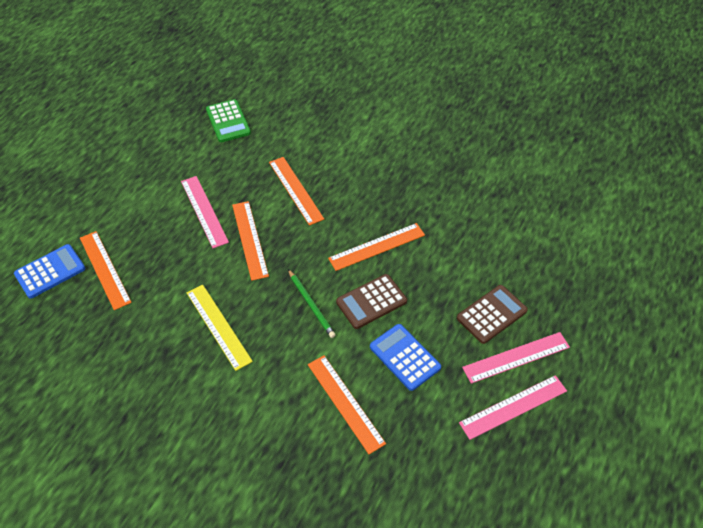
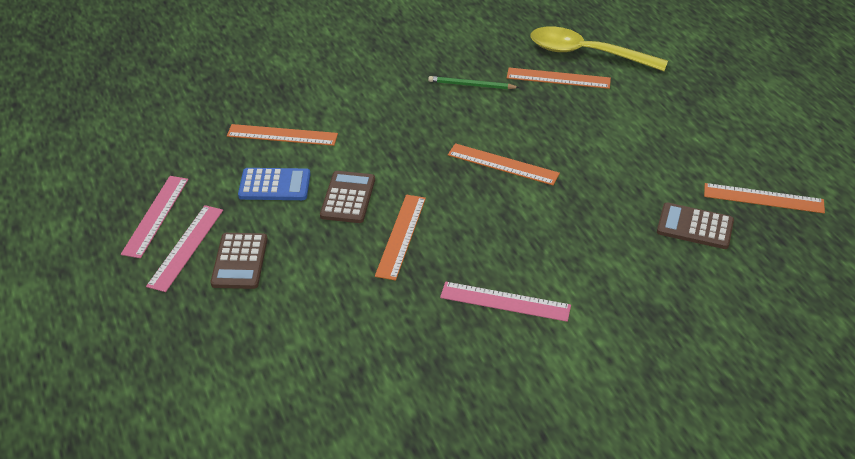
camera: 130 degrees right, 10 degrees down
blue calculator [14,244,85,299] -> yellow spoon [530,26,668,71]
pink ruler [181,176,229,248] -> pink ruler moved to [440,282,571,322]
yellow ruler [187,285,253,371] -> none
green calculator [206,99,251,142] -> brown calculator [657,203,734,249]
orange ruler [269,157,324,226] -> orange ruler moved to [704,183,825,213]
green pencil [288,269,335,338] -> green pencil moved to [428,76,520,89]

